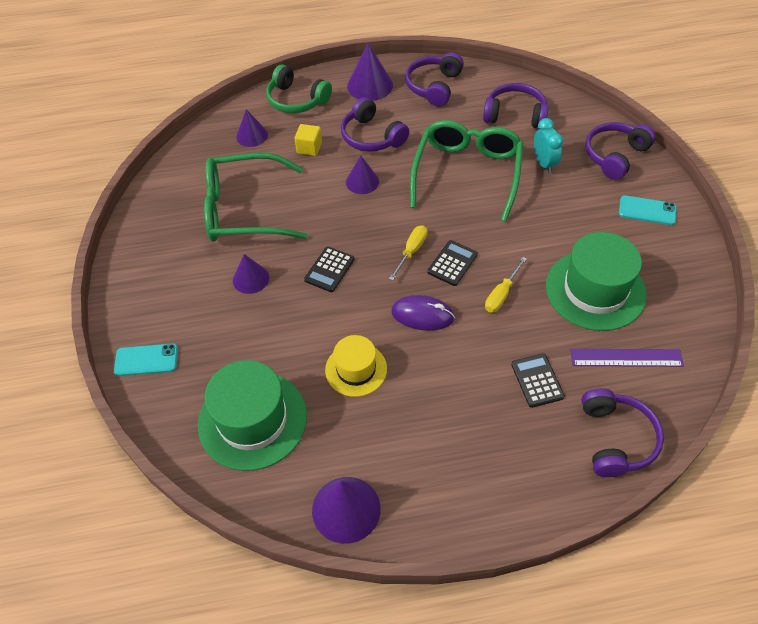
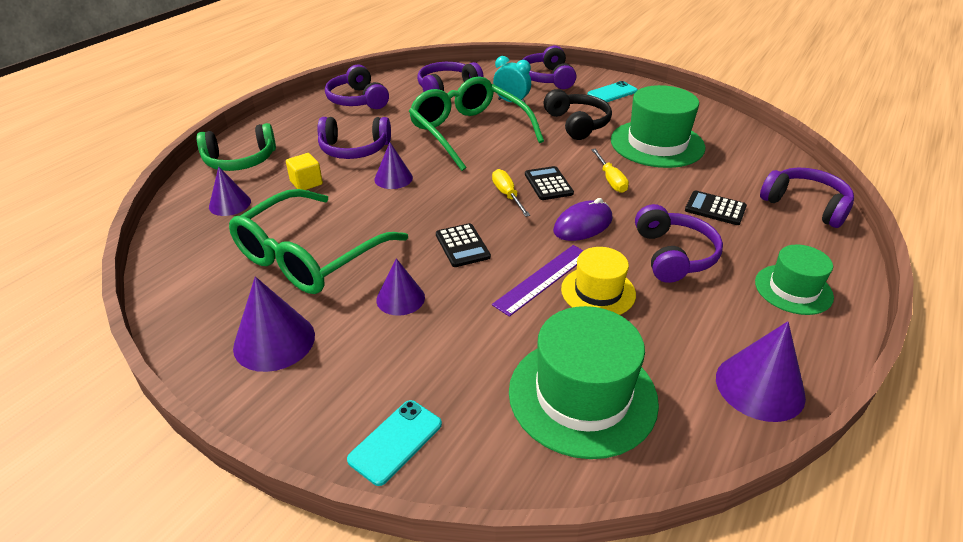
camera: 50 degrees left, 15 degrees down
purple cone [347,43,393,101] -> purple cone moved to [233,276,315,372]
purple ruler [570,349,684,367] -> purple ruler moved to [492,245,584,317]
none -> black headphones [544,89,612,140]
none -> purple headphones [635,204,723,283]
none -> green hat [755,244,834,315]

